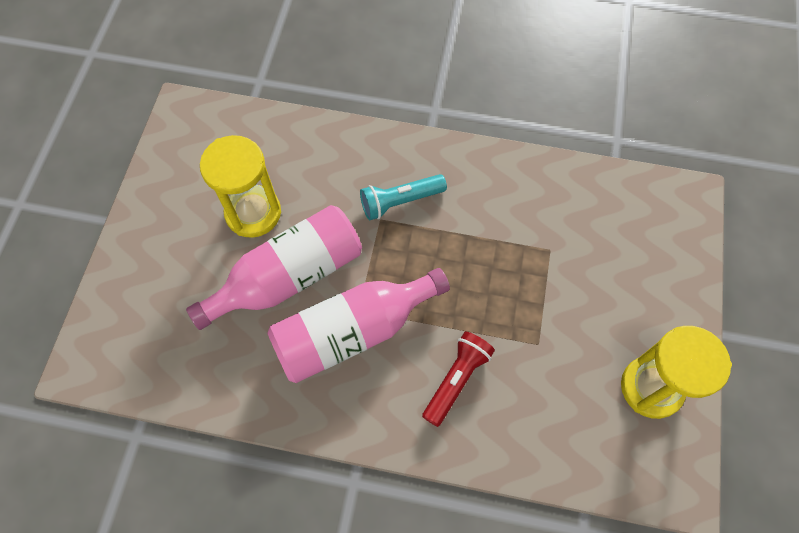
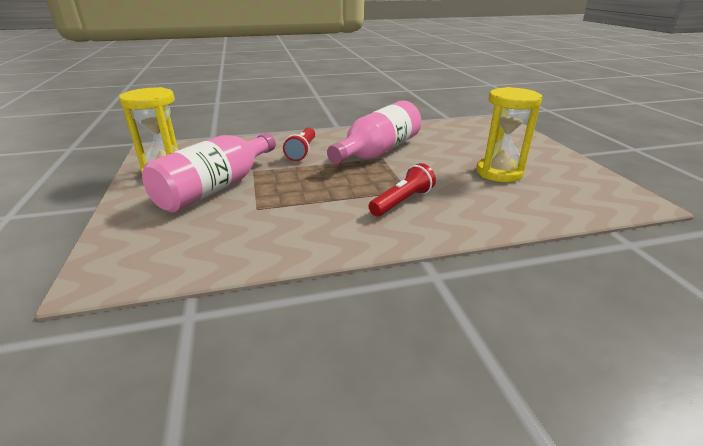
camera: 155 degrees right, 35 degrees down
pink bottle [186,205,362,330] -> pink bottle moved to [142,133,276,212]
turquoise flashlight [360,174,447,220] -> red flashlight [369,163,436,216]

